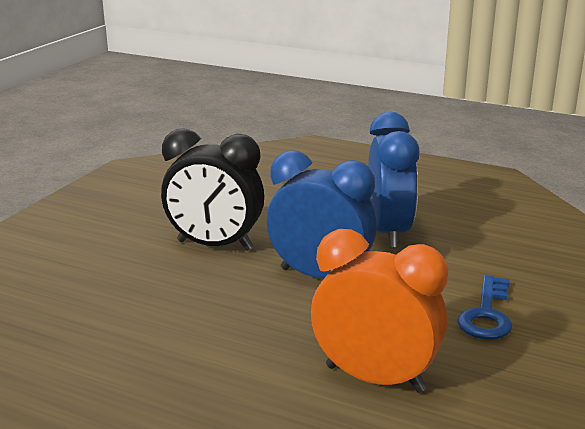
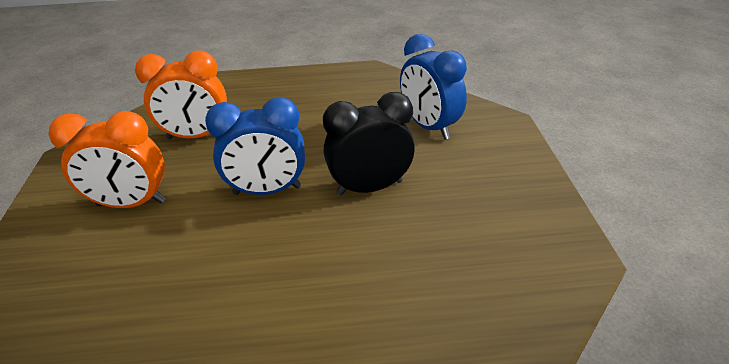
camera: 150 degrees right, 15 degrees up
blue clock [368,112,420,248] -> blue clock moved to [400,34,467,140]
blue key [458,275,512,340] -> orange clock [48,111,166,208]

